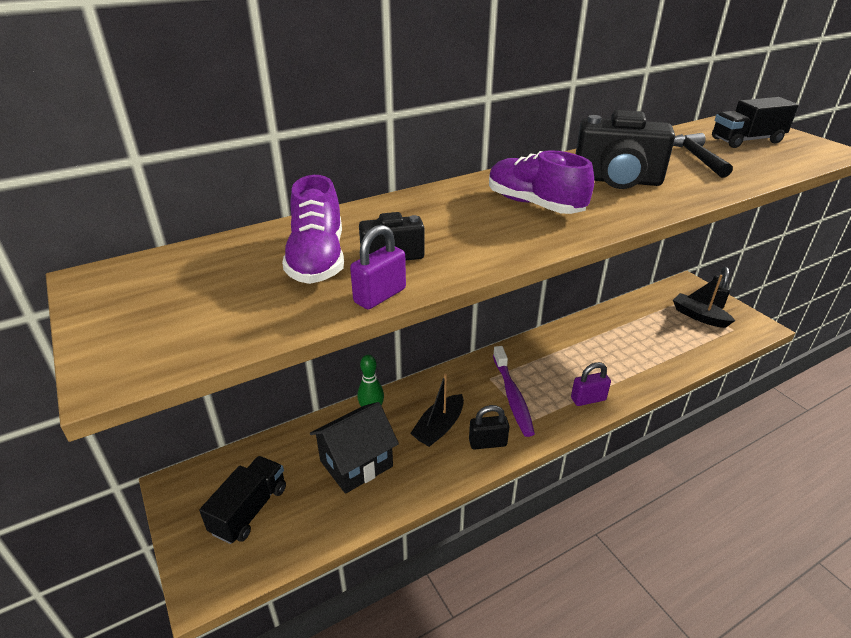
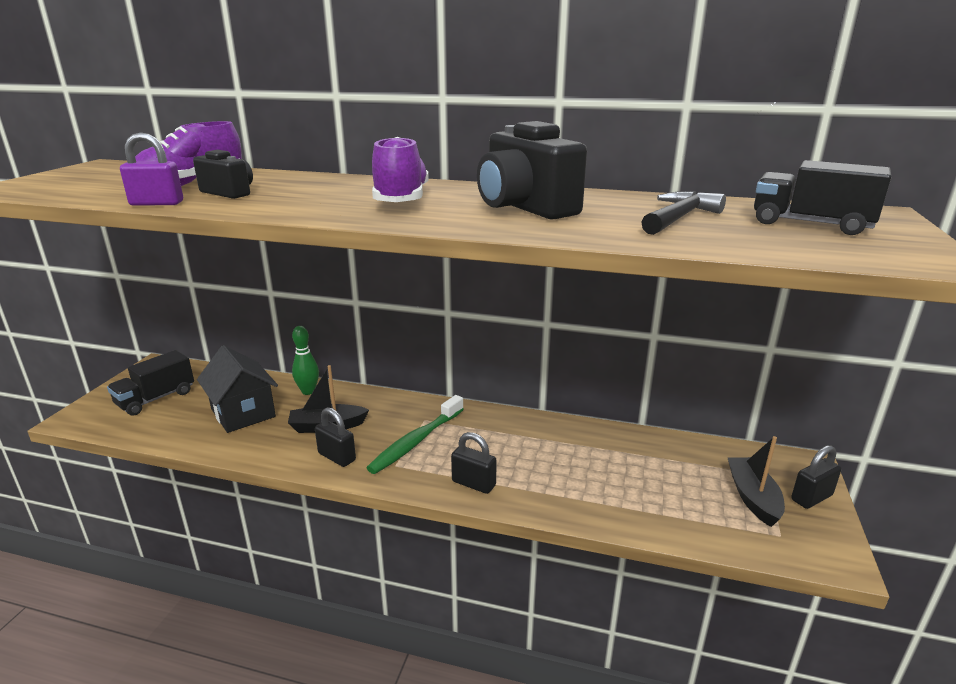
camera: 45 degrees right, 10 degrees down
black truck [199,456,286,544] -> black truck turned 150 degrees clockwise [107,350,194,416]
black house [310,402,399,494] -> black house turned 45 degrees clockwise [197,345,278,433]
purple toothbrush [493,346,535,437] -> green toothbrush [366,395,464,474]
purple padlock [571,362,611,406] -> black padlock [451,432,497,494]

